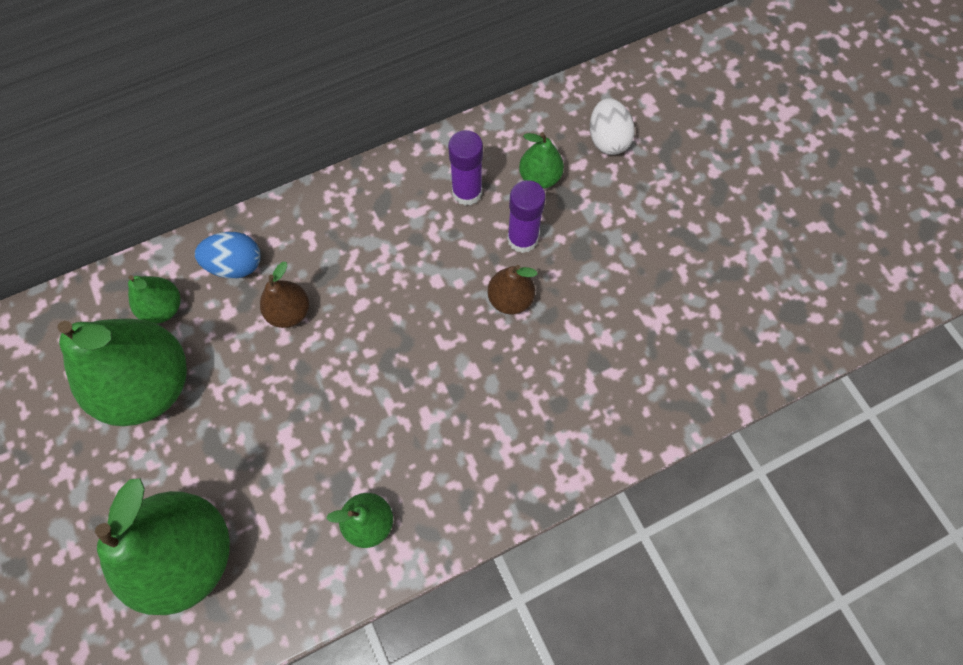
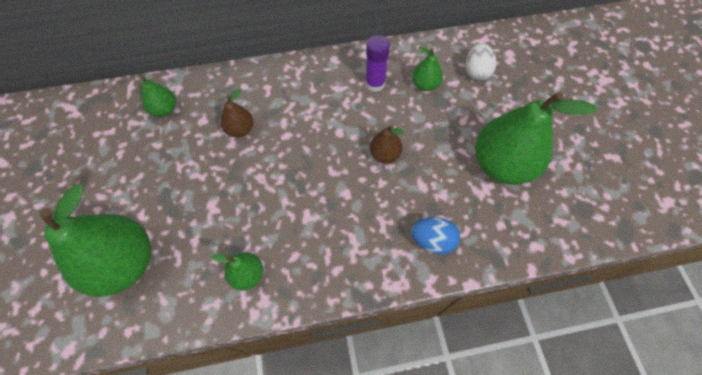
camera: 15 degrees right, 5 degrees down
green pear [58,318,187,426] -> green pear moved to [475,92,598,185]
blue egg [195,232,260,279] -> blue egg moved to [411,217,460,254]
purple glue stick [507,180,546,253] -> none

